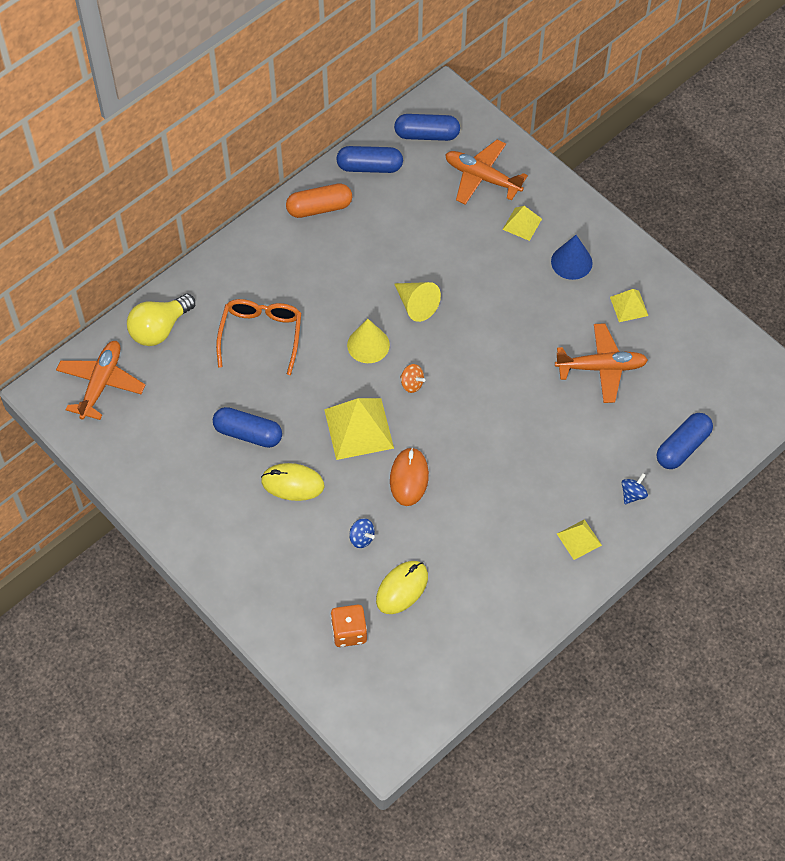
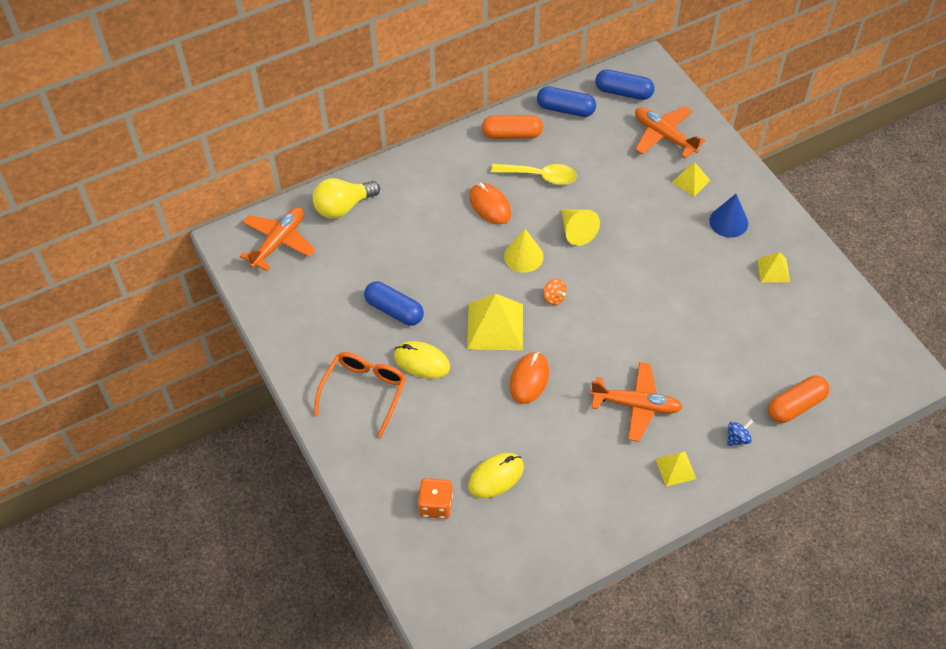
camera: 15 degrees right, 5 degrees down
orange glasses [216,299,301,375] -> orange glasses moved to [314,352,406,438]
blue spinning top [349,519,375,548] -> none
orange plane [555,323,648,403] -> orange plane moved to [590,362,683,442]
blue capsule [657,413,713,469] -> orange capsule [768,376,830,423]
none -> orange mouse [469,183,511,224]
none -> yellow spoon [491,164,577,185]

